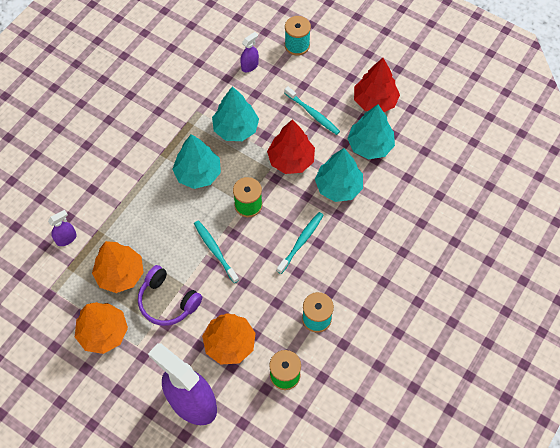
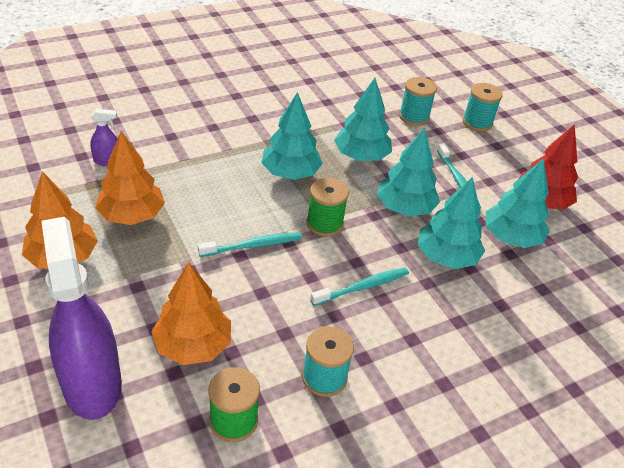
camera: 25 degrees right, 20 degrees down
purple headphones [138,265,202,326] -> none
turquoise toothbrush [194,220,239,283] -> turquoise toothbrush turned 75 degrees clockwise [198,232,302,257]
purple spray bottle [240,32,259,72] -> turquoise spool [399,77,437,126]
red tree [267,120,315,174] -> turquoise tree [377,128,440,216]

